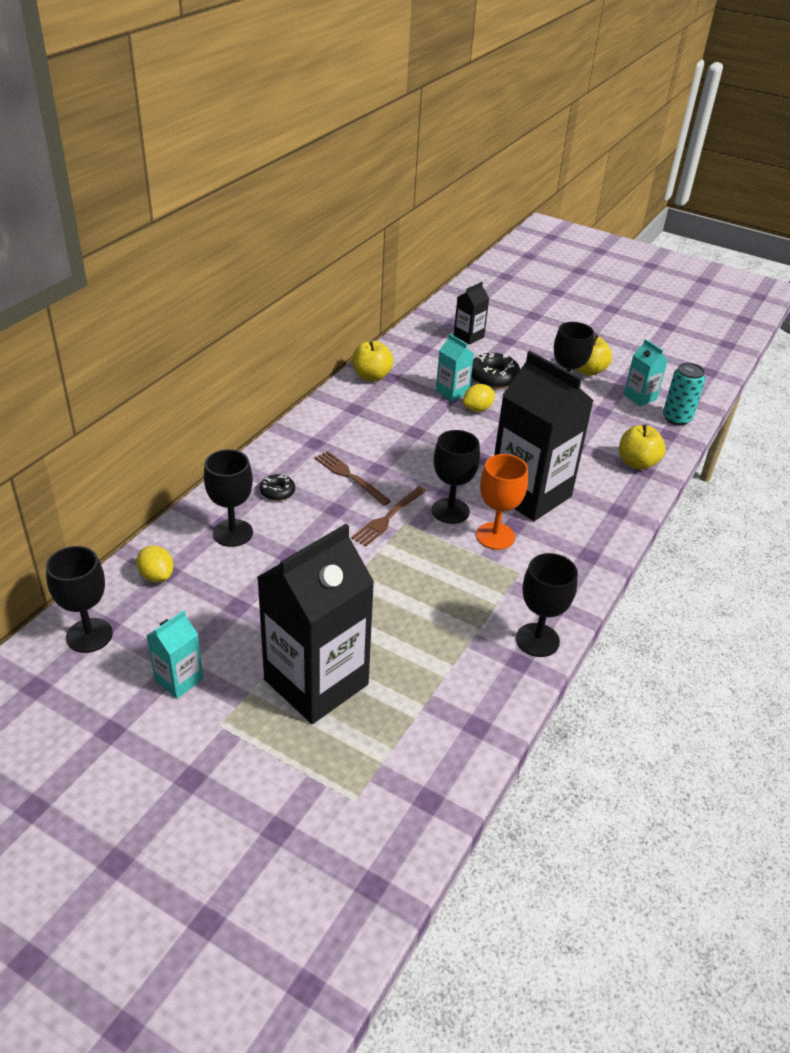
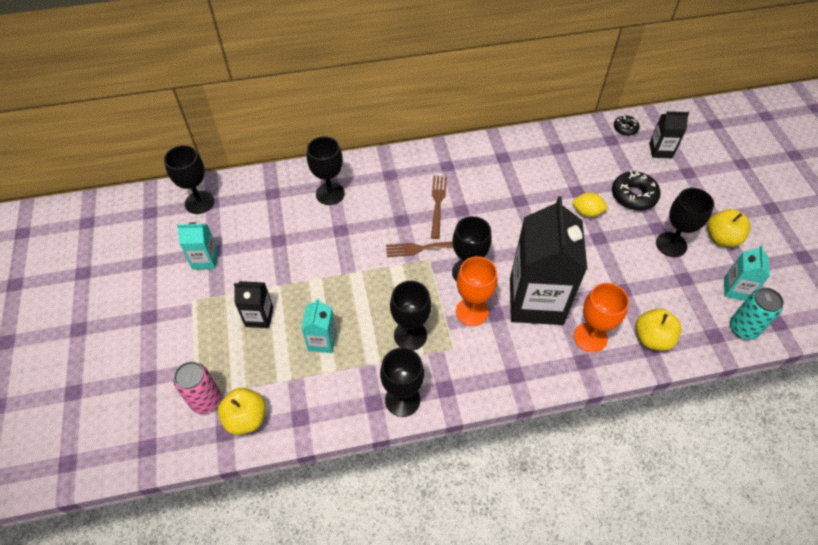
camera: 50 degrees right, 15 degrees up
yellow lemon [136,546,174,583] -> none
black carton [257,524,374,724] -> black carton [234,281,273,328], size x0.46
black donut [260,474,295,501] -> black donut moved to [614,116,640,136]
yellow apple [352,341,394,382] -> yellow apple moved to [217,388,266,435]
turquoise carton [436,334,474,401] -> turquoise carton moved to [301,298,336,353]
none -> pink can [174,361,221,414]
none -> black goblet [390,281,431,350]
none -> orange goblet [574,283,629,353]

